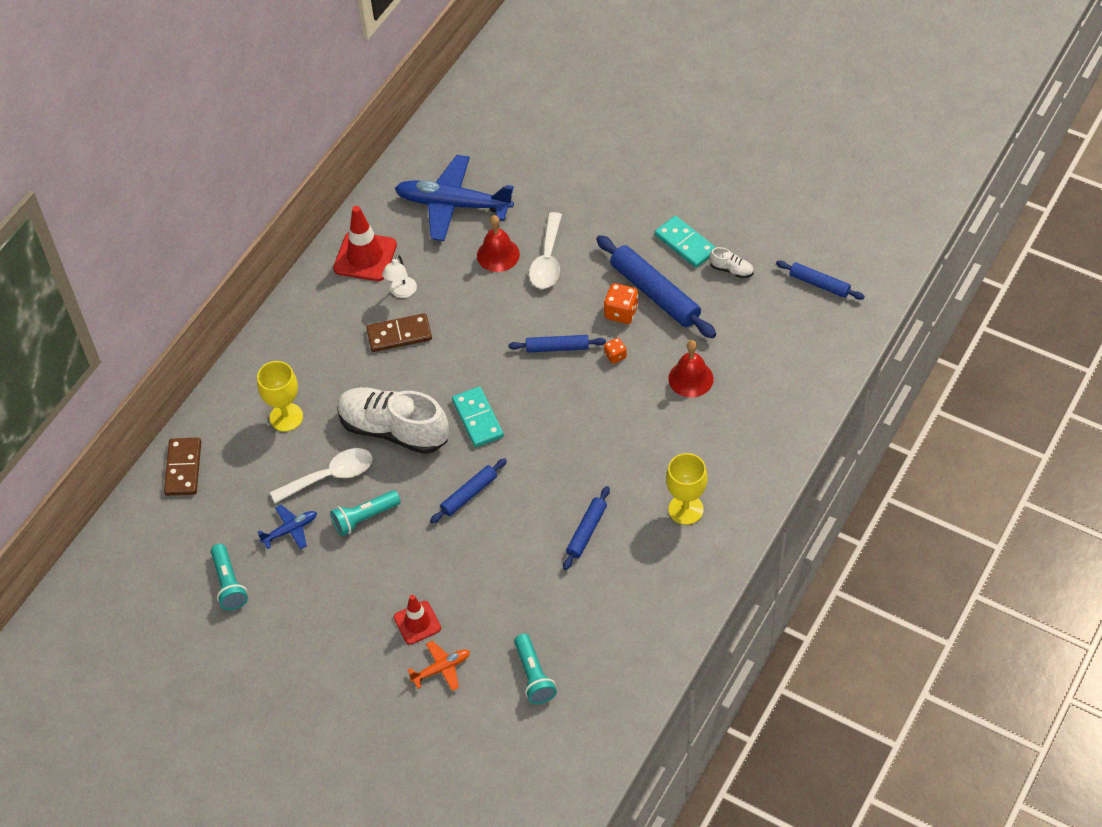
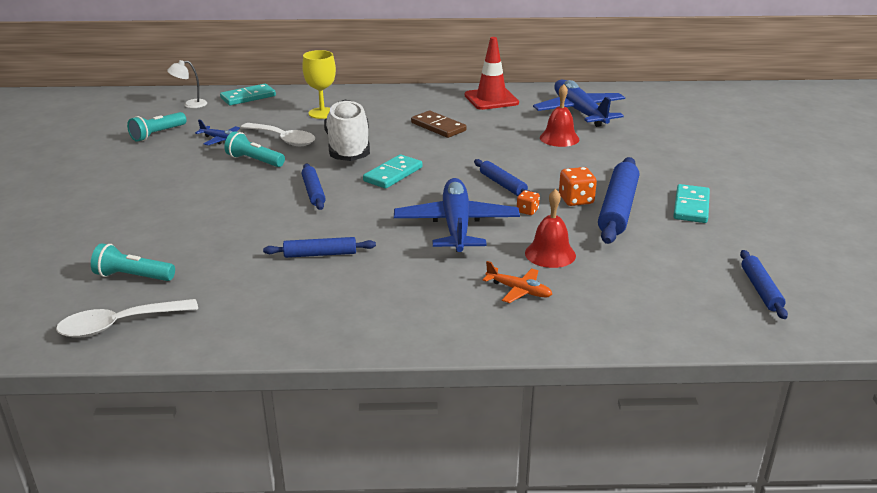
camera: 55 degrees right, 25 degrees down
brown domino [164,437,201,496] -> turquoise domino [220,84,276,105]
white lamp [382,255,417,298] -> white lamp moved to [167,60,207,108]
red traffic cone [394,595,441,645] -> none
orange plane [408,641,470,691] -> orange plane moved to [482,261,552,303]
blue rolling pin [430,458,507,524] -> blue rolling pin turned 60 degrees clockwise [302,164,326,210]
turquoise flashlight [514,634,557,704] -> turquoise flashlight turned 60 degrees clockwise [91,243,175,281]
white spoon [529,212,562,289] -> white spoon moved to [56,299,198,338]
yellow goblet [666,453,708,525] -> none
white shoe [710,247,754,278] -> none
none -> blue plane [394,178,520,252]

